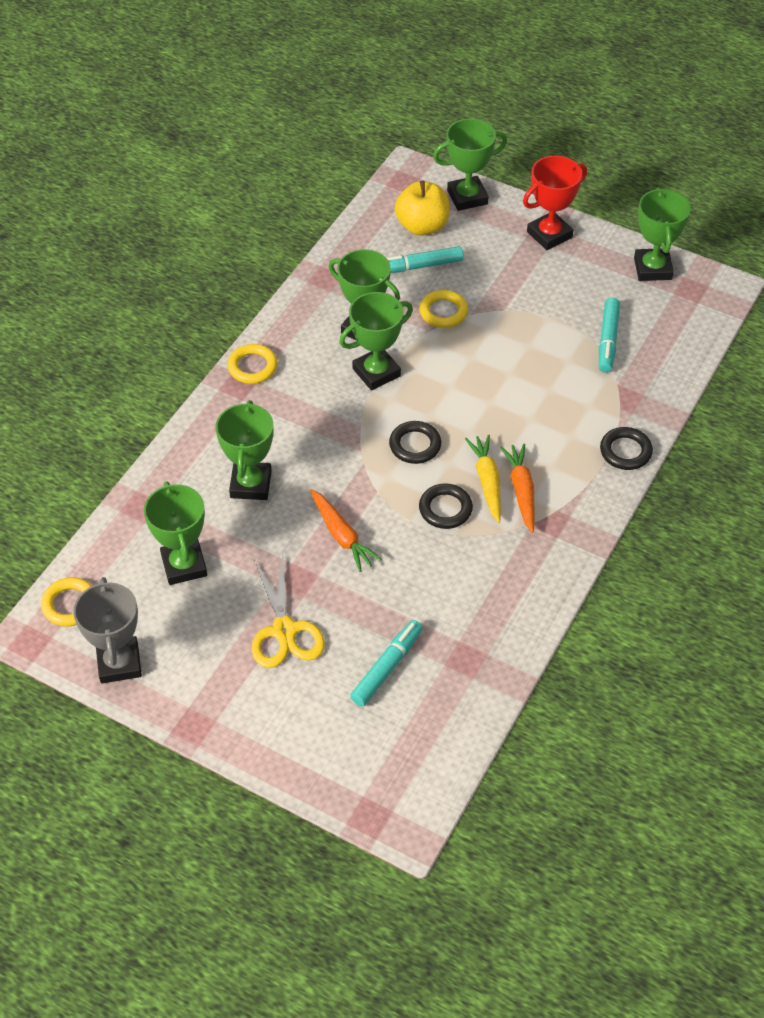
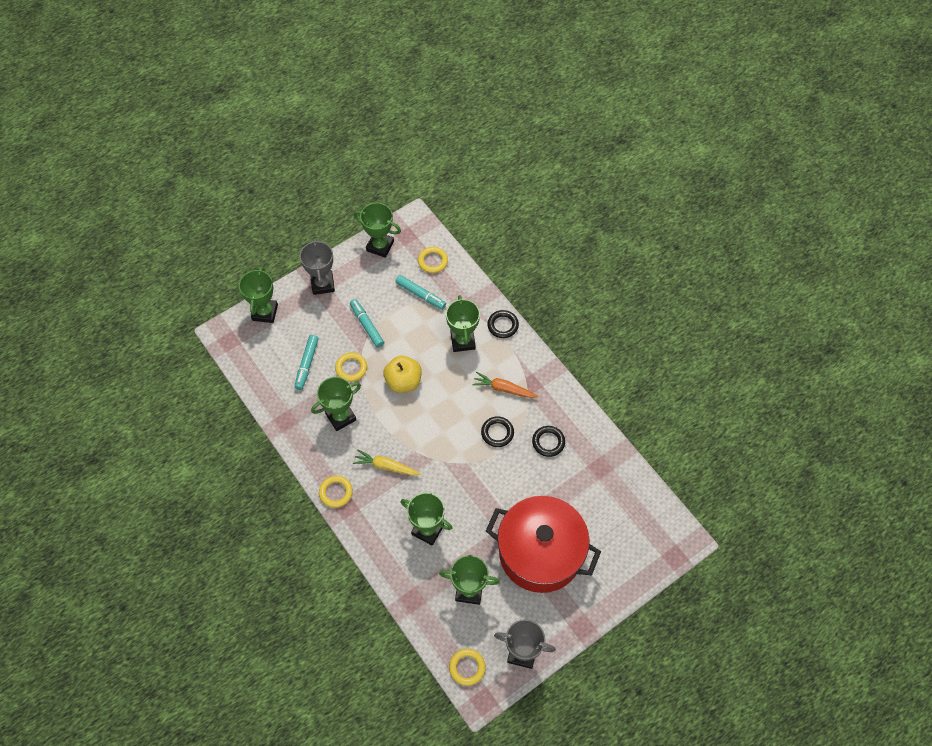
camera: 65 degrees left, 10 degrees up
yellow scissors [252,553,325,668] -> red pot [486,496,601,593]
orange carrot [310,489,382,572] -> none
green trophy [339,292,413,390] -> green trophy moved to [446,295,480,352]
turquoise marker [350,620,423,707] -> turquoise marker moved to [350,299,384,348]
black ring [389,421,441,464] -> black ring moved to [532,426,565,457]
yellow apple [395,181,450,236] -> yellow apple moved to [383,356,422,393]
yellow carrot [465,434,501,523] -> yellow carrot moved to [353,449,421,476]
red trophy [523,156,587,250] -> grey trophy [300,238,335,295]
none -> yellow ring [418,247,448,273]

